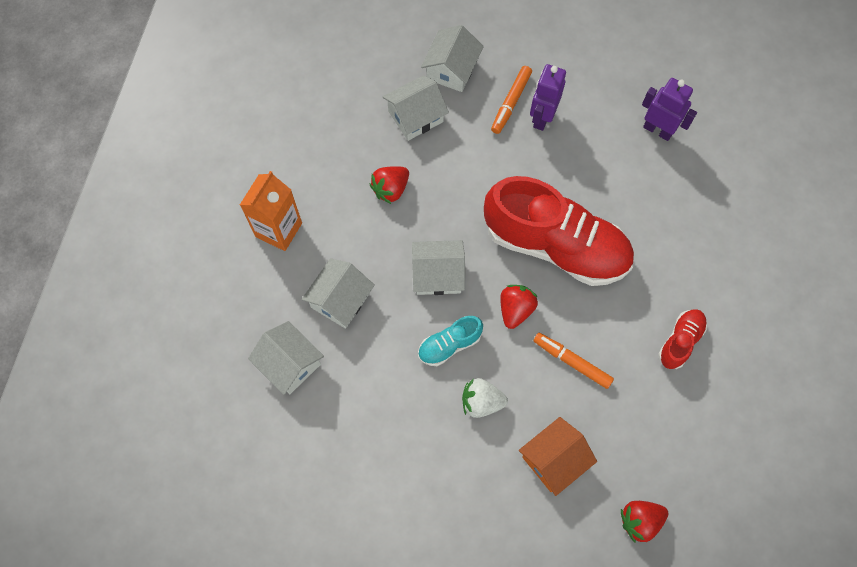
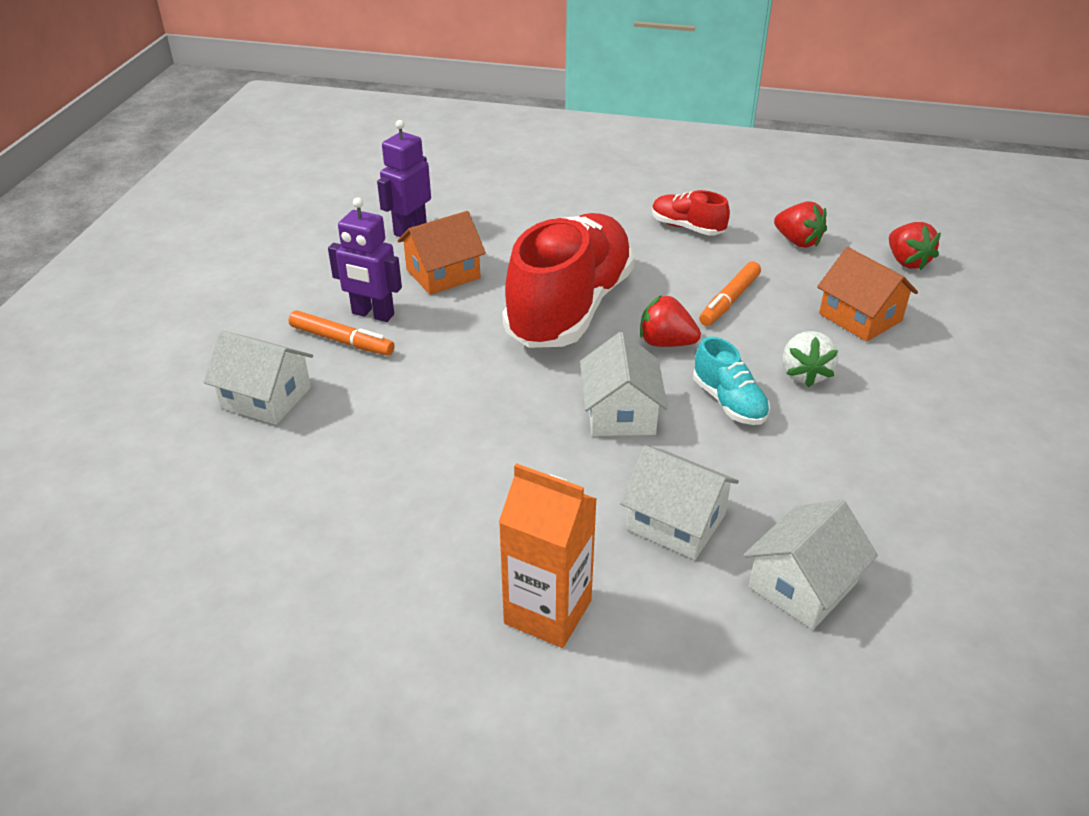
camera: 90 degrees left, 30 degrees down
red strawberry [370,166,409,204] -> red strawberry moved to [774,201,827,248]
white house [383,75,449,141] -> none
none -> orange house [397,211,486,295]

